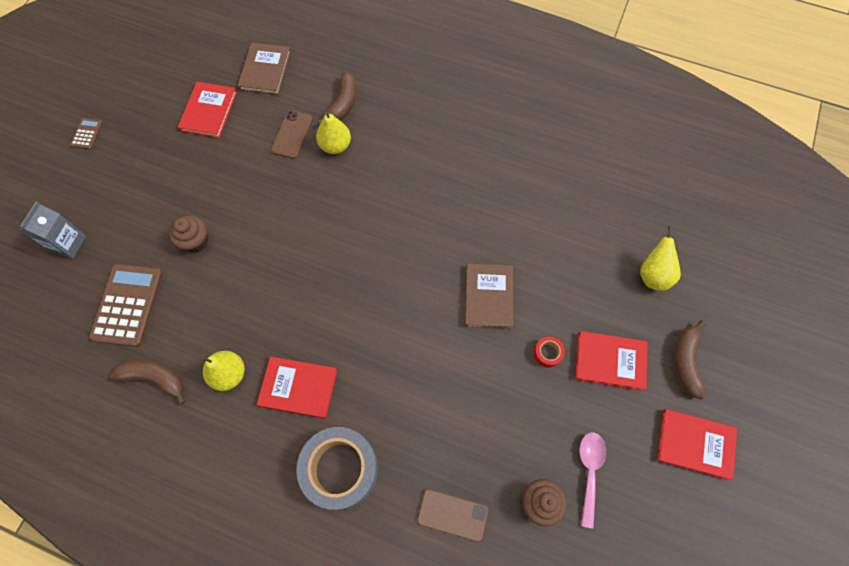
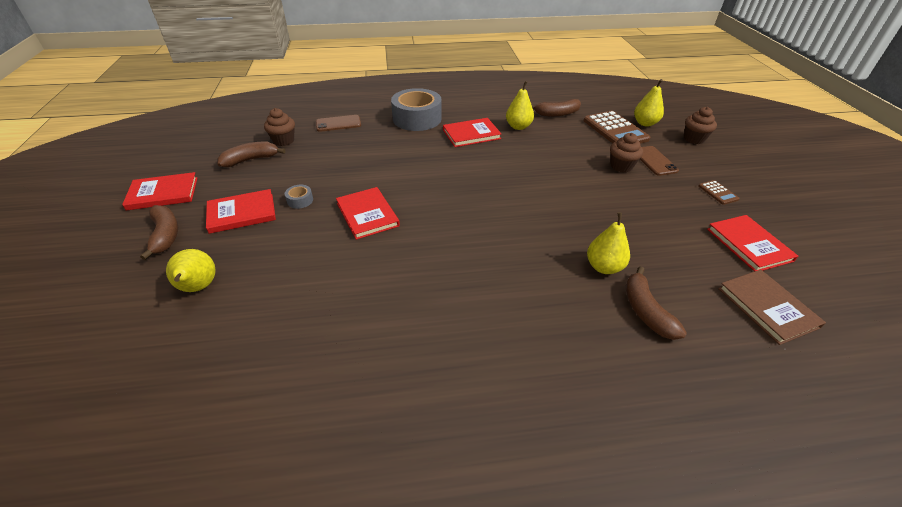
camera: 150 degrees right, 25 degrees down
grey carton [19,202,86,258] -> brown cupcake [684,107,717,144]
brown calculator [70,118,103,150] -> brown calculator moved to [698,180,740,205]
brown phone [271,110,313,159] -> brown phone moved to [640,146,679,176]
brown book [465,263,514,329] -> red book [336,187,400,240]
red tape [534,337,565,368] -> grey tape [285,185,313,209]
pink spoon [579,432,606,528] -> brown banana [217,141,286,167]
none -> yellow pear [634,79,664,127]

